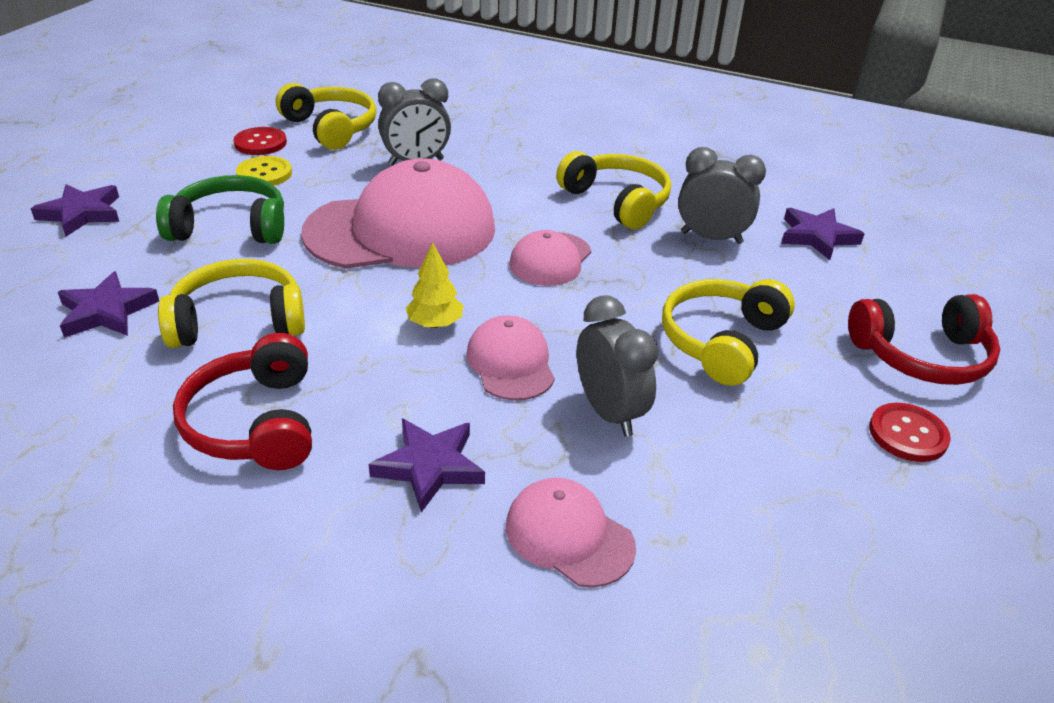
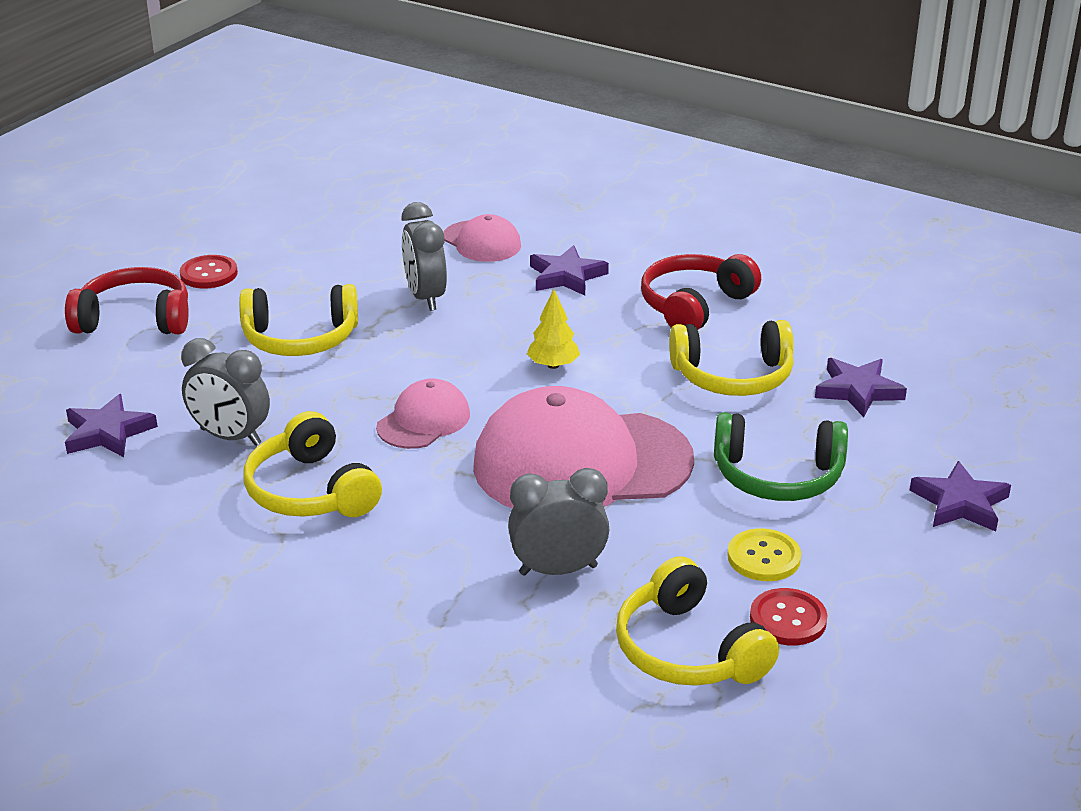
camera: 170 degrees left, 5 degrees down
red headphones [173,333,312,470] -> red headphones turned 135 degrees counterclockwise [641,254,761,330]
pink cap [466,315,555,401] -> none
yellow headphones [662,279,795,386] -> yellow headphones turned 45 degrees clockwise [239,284,358,356]

